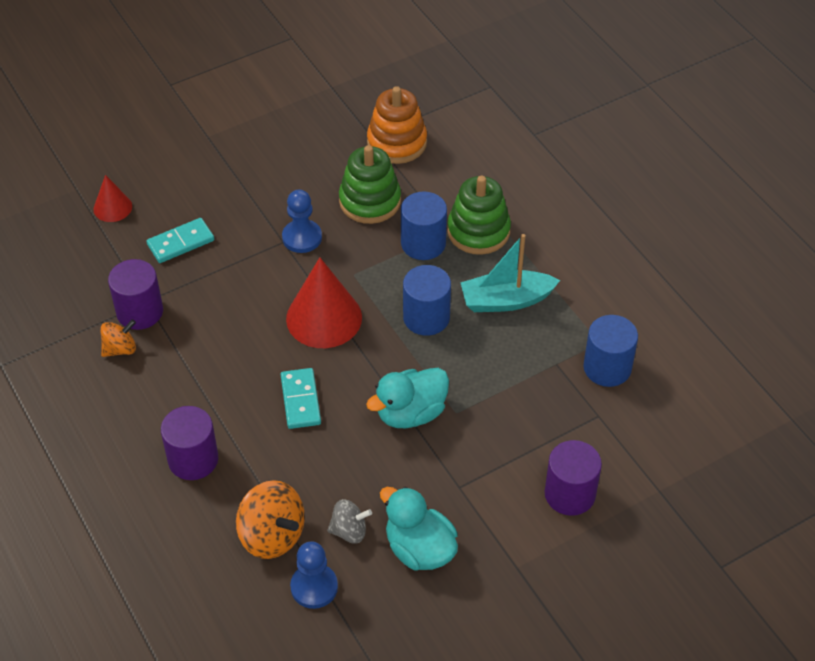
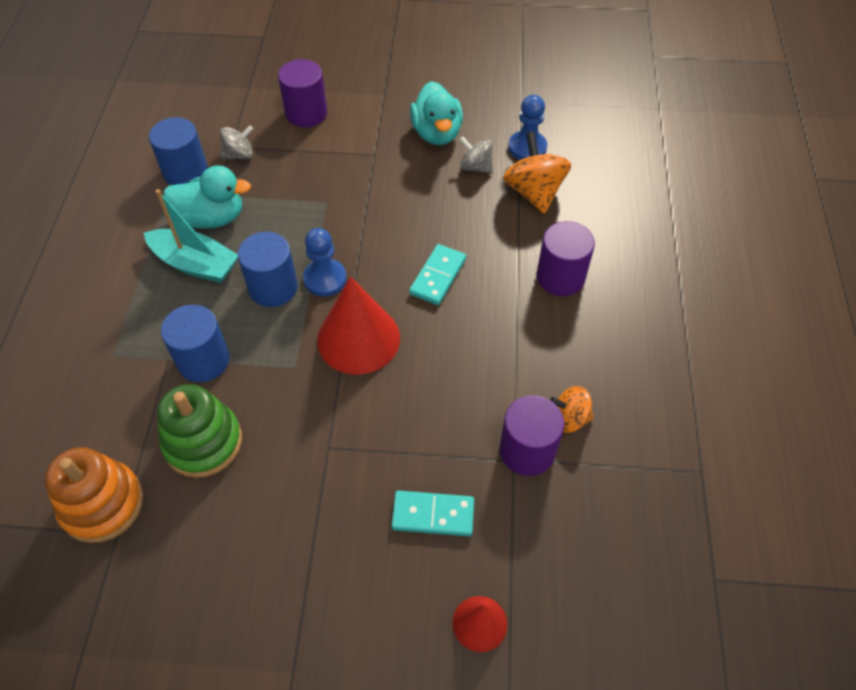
camera: 145 degrees left, 5 degrees up
blue pawn [282,190,322,253] -> blue pawn moved to [303,228,347,297]
turquoise duck [366,368,449,428] -> turquoise duck moved to [163,165,251,229]
green stacking toy [447,176,511,255] -> none
none -> grey spinning top [220,125,253,160]

